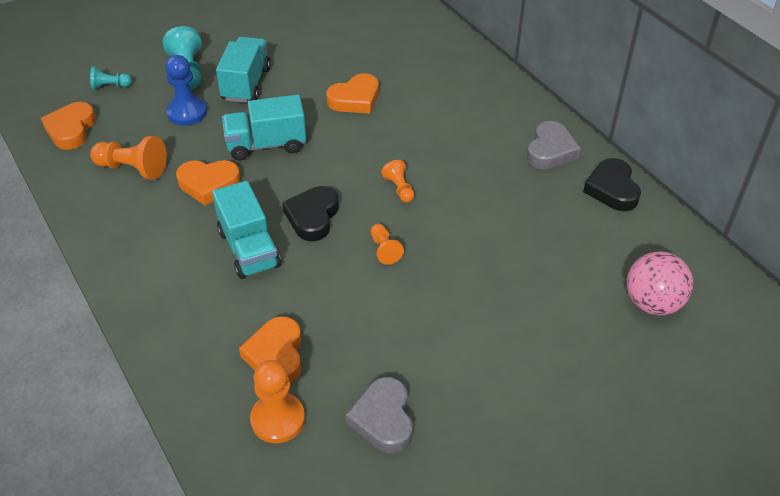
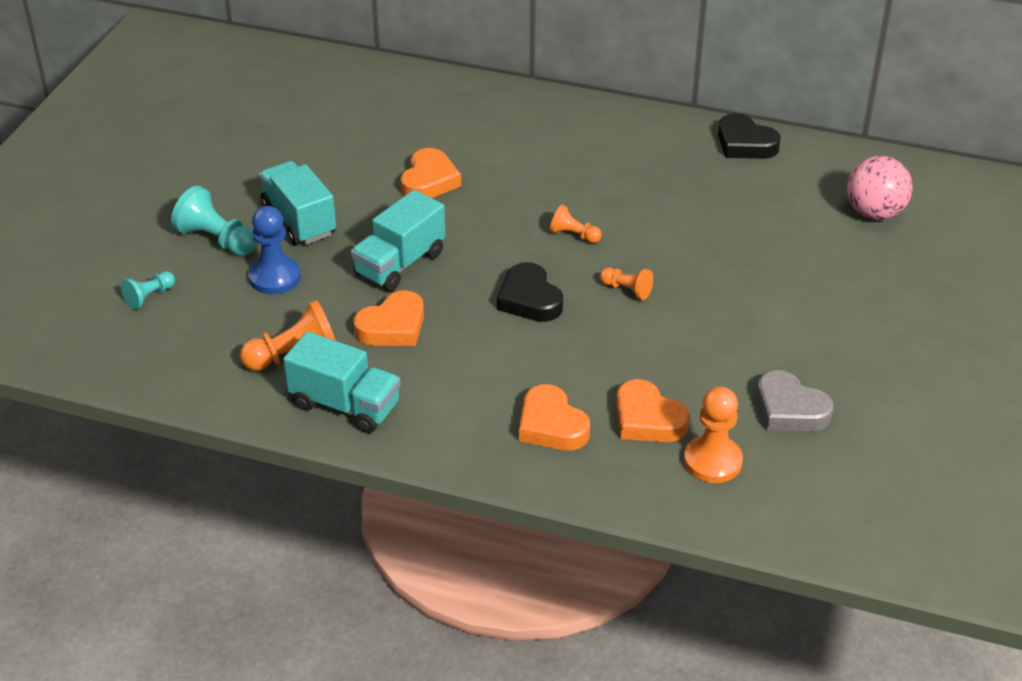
camera: 40 degrees left, 5 degrees down
orange heart [41,102,96,150] -> orange heart moved to [519,384,590,450]
turquoise truck [212,181,281,279] -> turquoise truck moved to [283,331,401,433]
grey heart [527,121,581,169] -> none

